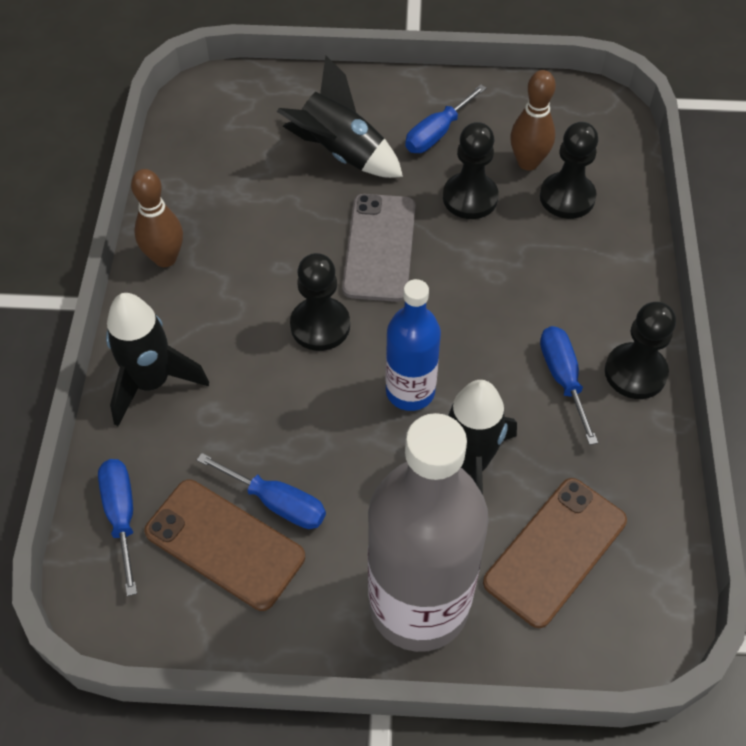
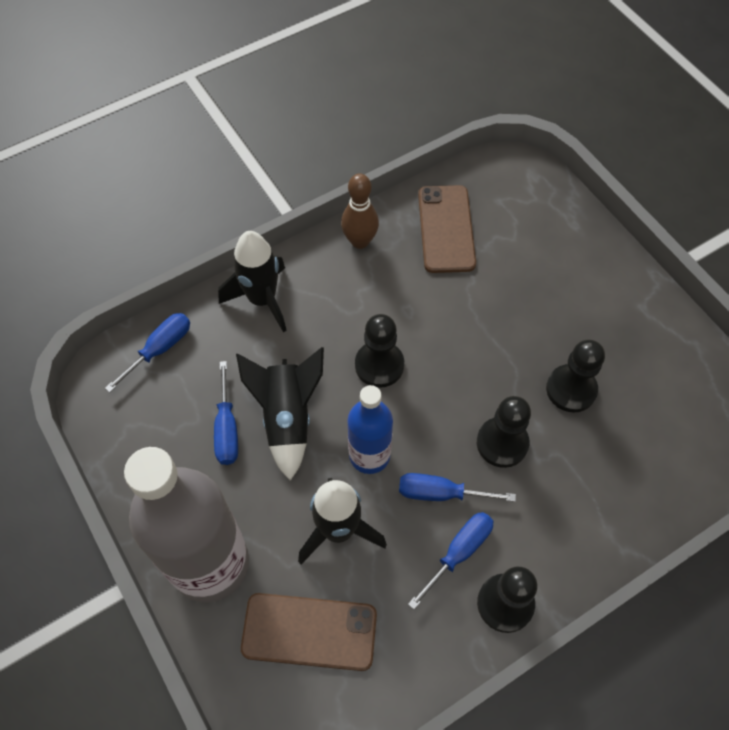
camera: 55 degrees right, 5 degrees up
brown phone [144,480,305,611] -> brown phone moved to [418,185,476,273]
black rocket [277,55,403,178] -> black rocket moved to [236,347,324,481]
grey phone [342,194,416,302] -> none
blue screwdriver [405,85,486,153] -> blue screwdriver moved to [399,473,516,502]
brown bowling pin [510,70,556,170] -> none
black pawn [540,122,598,219] -> black pawn moved to [477,396,531,468]

